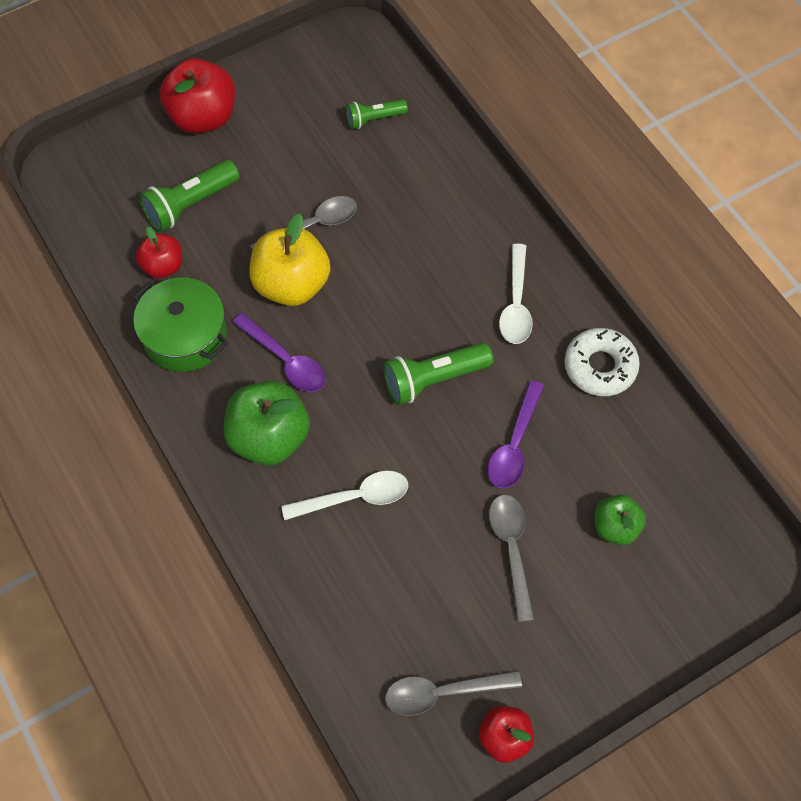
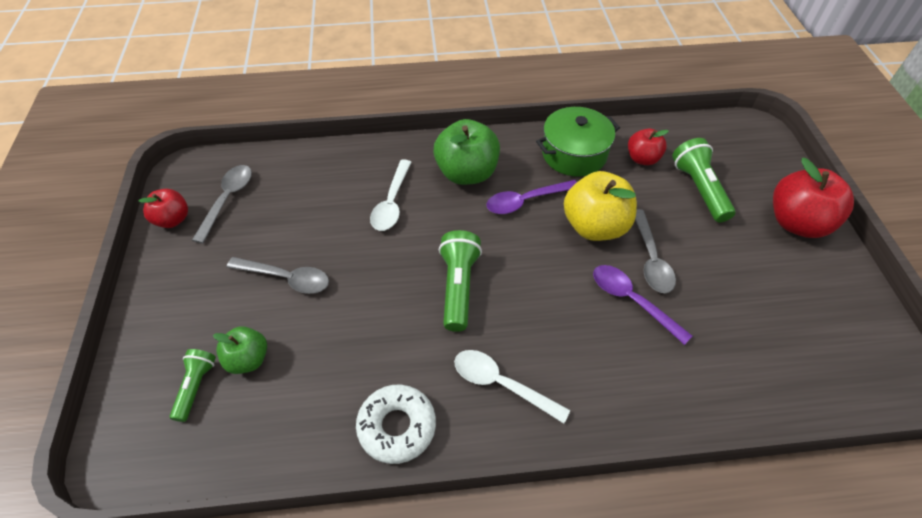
camera: 115 degrees right, 10 degrees down
green flashlight [346,99,408,129] -> green flashlight moved to [170,349,216,422]
purple spoon [488,381,544,489] -> purple spoon moved to [593,265,692,345]

